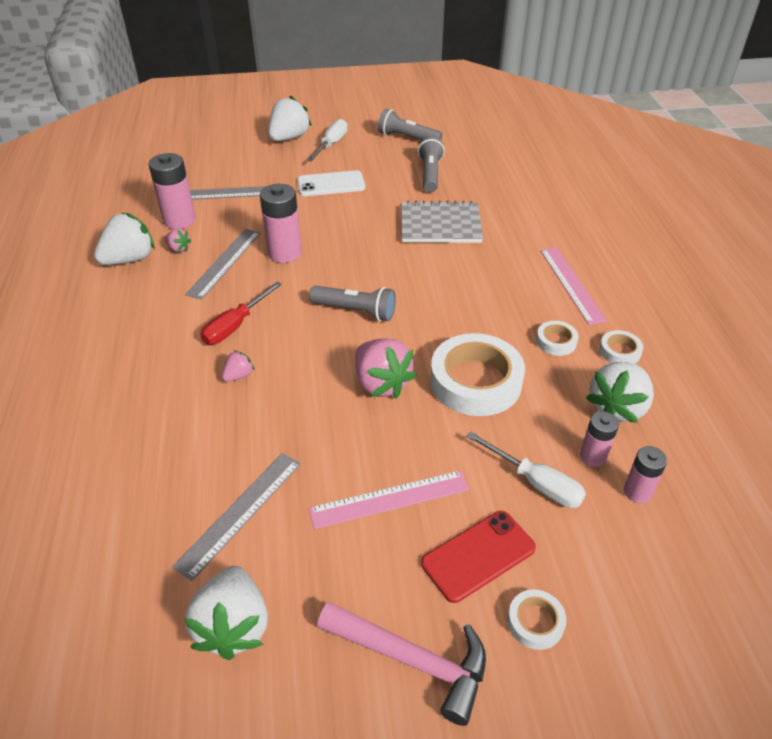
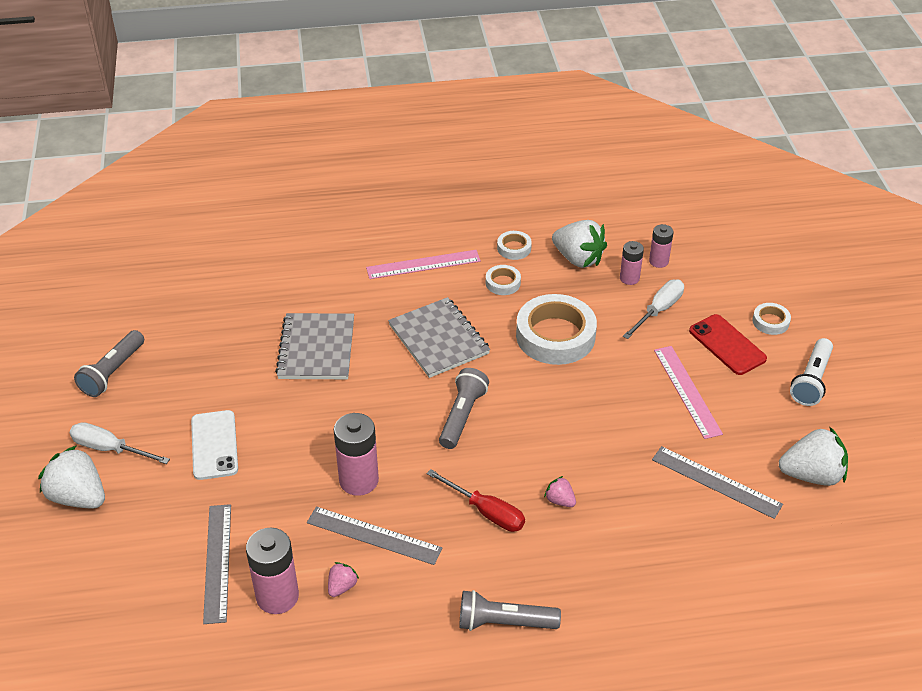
camera: 90 degrees left, 0 degrees up
white strawberry [94,213,155,265] -> none
pink hammer [317,602,486,726] -> white flashlight [790,338,833,406]
pink strawberry [355,339,417,399] -> none
grey flashlight [418,136,445,192] -> grey flashlight moved to [459,590,561,631]
none -> grey notebook [388,297,490,378]

